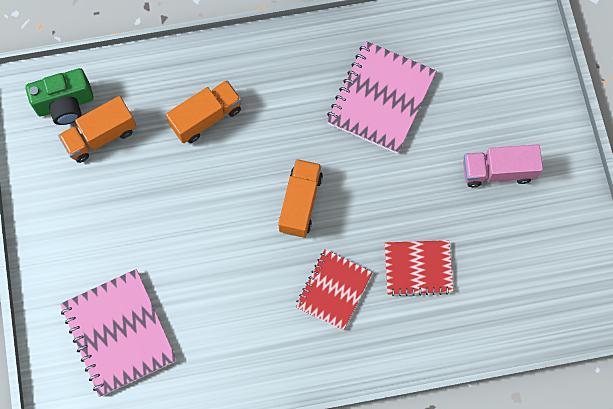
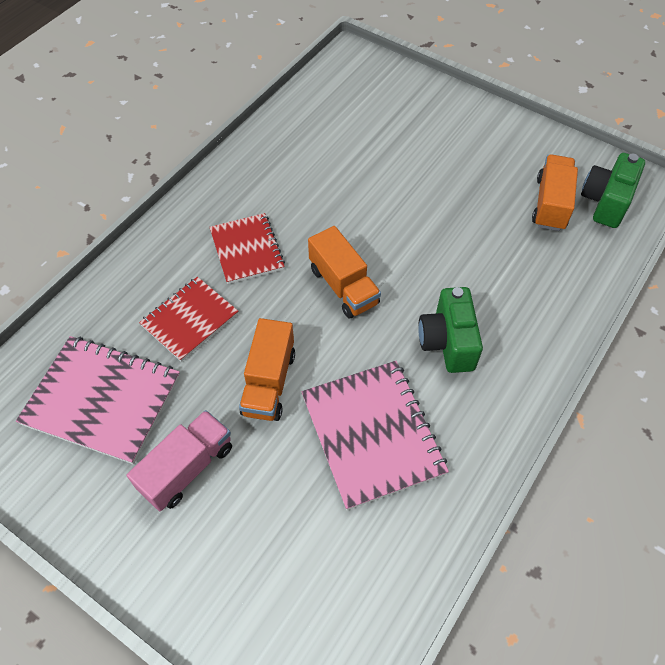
camera: 135 degrees right, 15 degrees down
pink notebook [60,269,177,397] -> pink notebook moved to [16,336,180,464]
orange truck [166,80,241,143] -> orange truck moved to [239,318,295,421]
none -> green camera [418,287,483,373]

